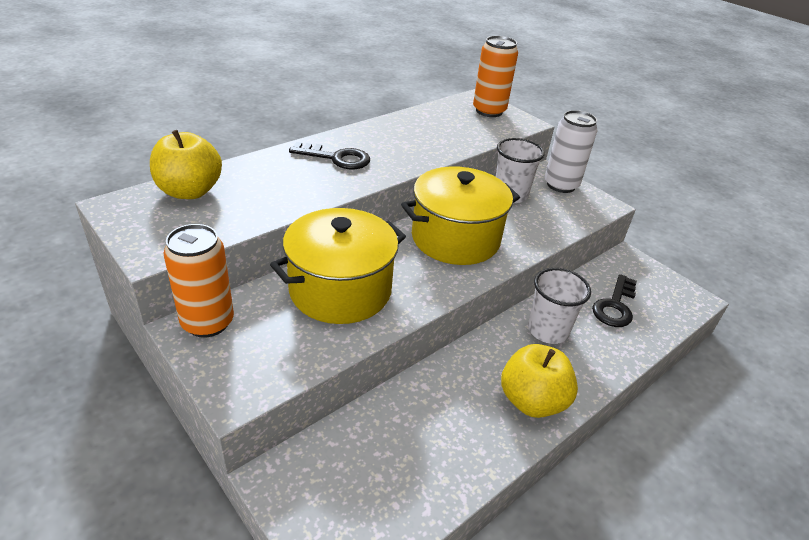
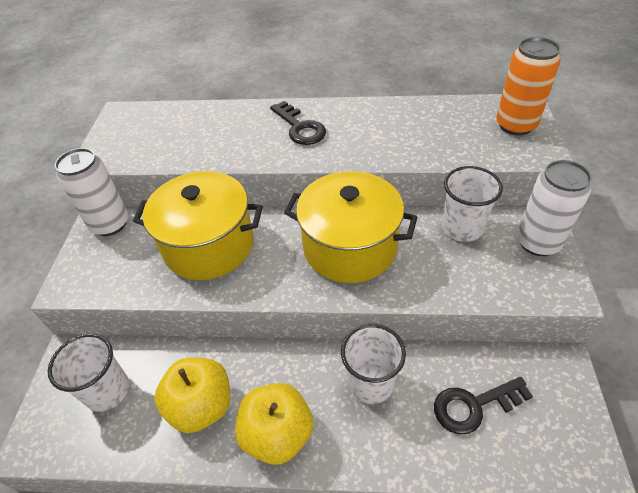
camera: 50 degrees right, 10 degrees up
yellow apple [150,130,222,199] -> yellow apple moved to [154,357,230,433]
orange can [164,224,234,338] -> white can [55,148,128,236]
none -> white cup [48,334,129,412]

